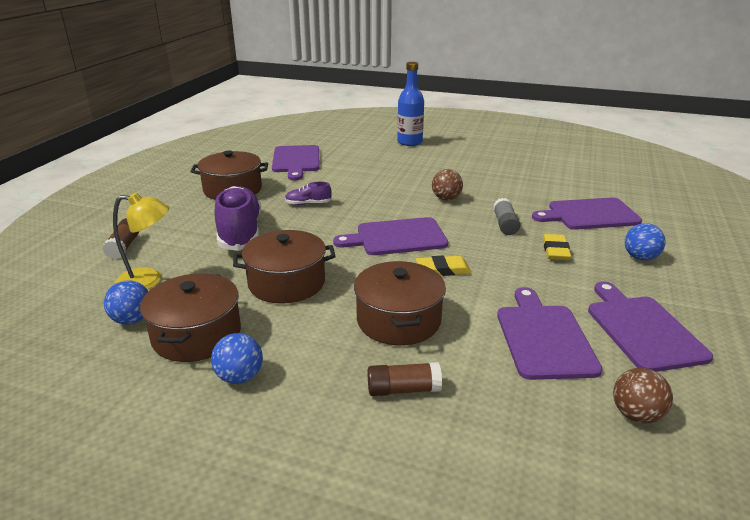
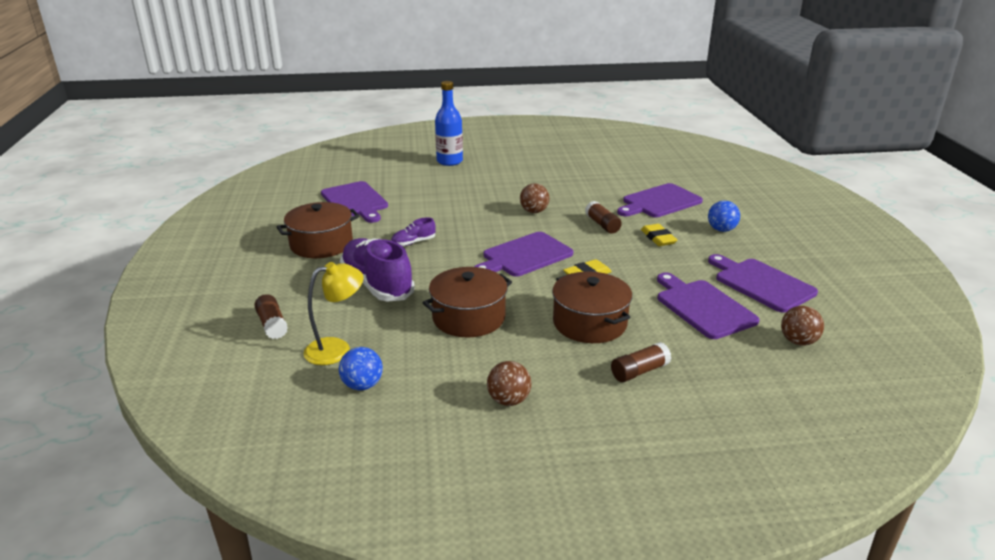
camera: 25 degrees left, 0 degrees up
brown pot [140,273,241,362] -> none
blue ball [211,333,263,384] -> brown ball [487,361,531,406]
grey glue stick [493,198,520,235] -> brown glue stick [585,201,622,233]

